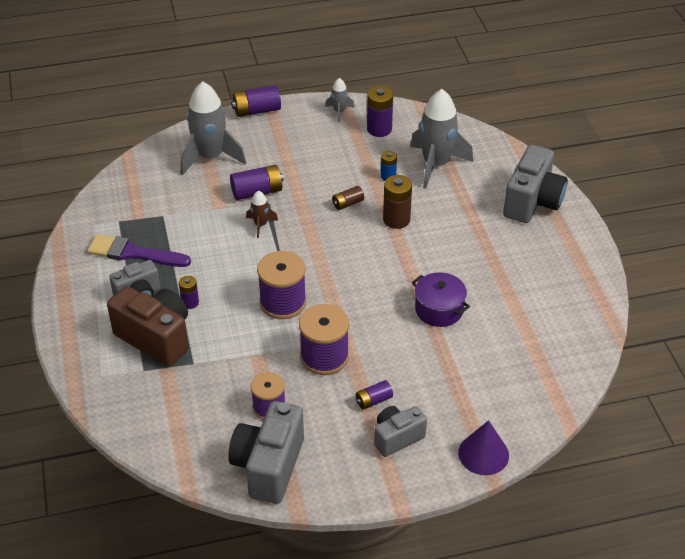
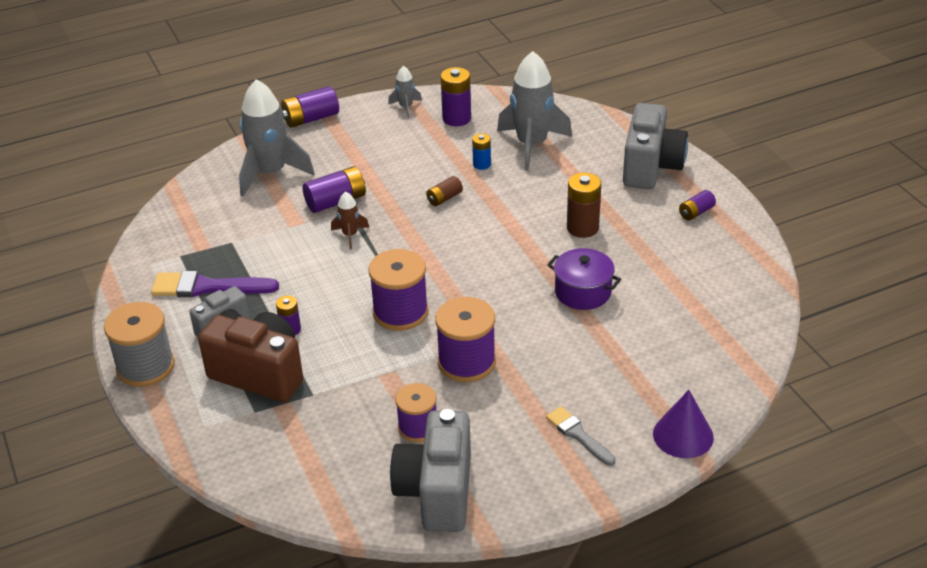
camera: 10 degrees left, 5 degrees down
purple battery [356,380,393,410] -> purple battery moved to [679,190,716,221]
grey camera [374,406,427,457] -> grey brush [546,406,616,466]
brown battery [383,175,412,229] -> brown battery moved to [567,173,601,238]
none -> grey spool [104,302,175,387]

